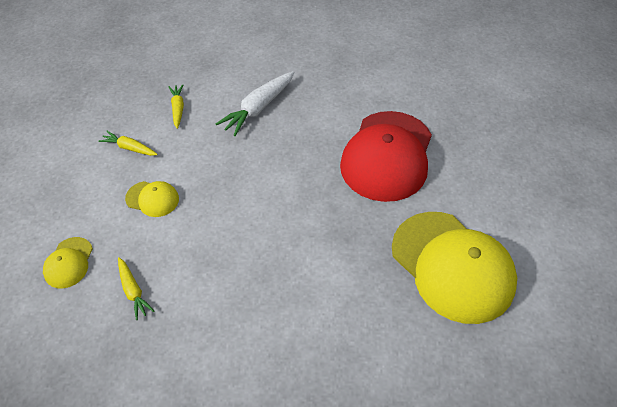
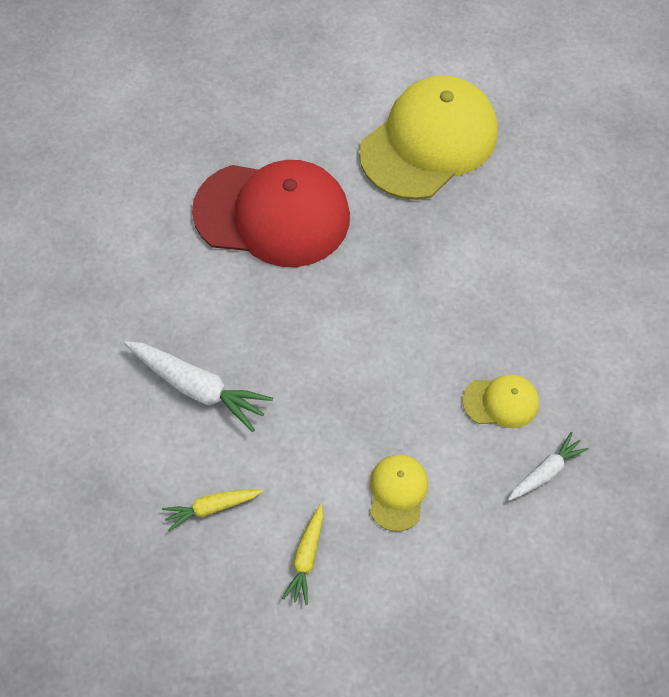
camera: 100 degrees left, 10 degrees up
yellow cap [43,237,93,288] -> yellow cap moved to [462,375,539,428]
yellow carrot [118,257,154,320] -> white carrot [508,432,589,501]

